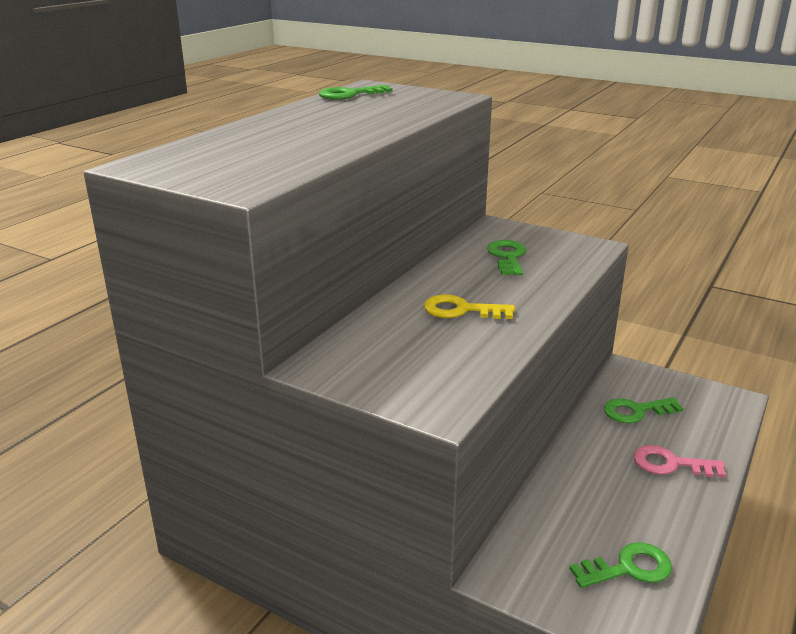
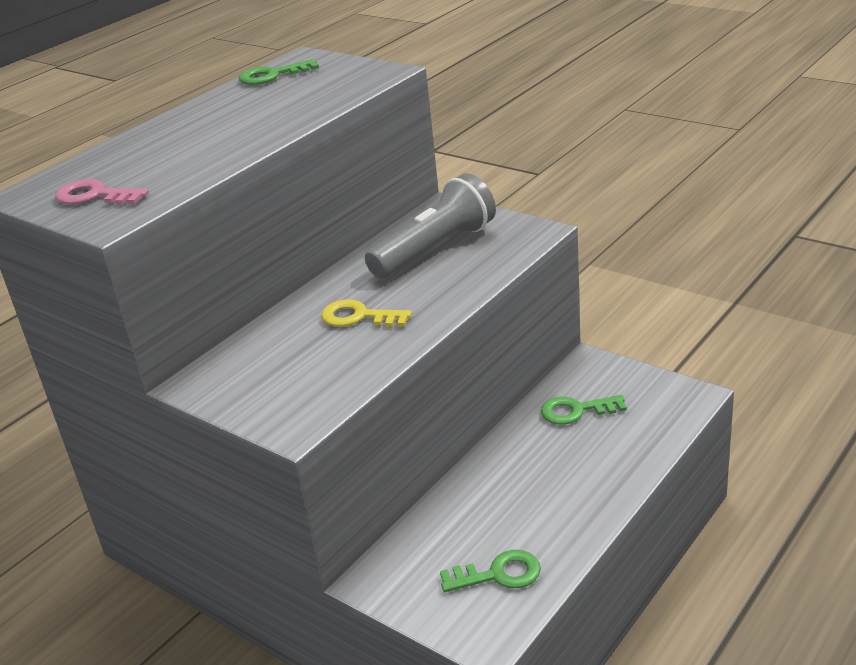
camera: 10 degrees right, 5 degrees up
green key [487,240,526,275] -> grey flashlight [365,173,496,278]
pink key [634,445,726,478] -> pink key moved to [55,179,149,204]

